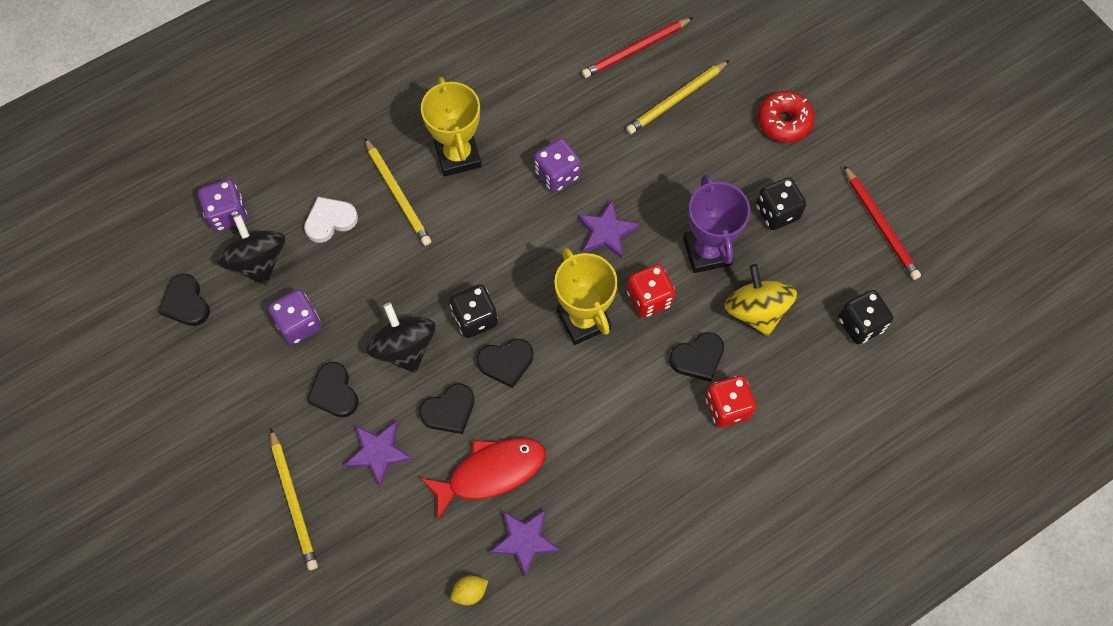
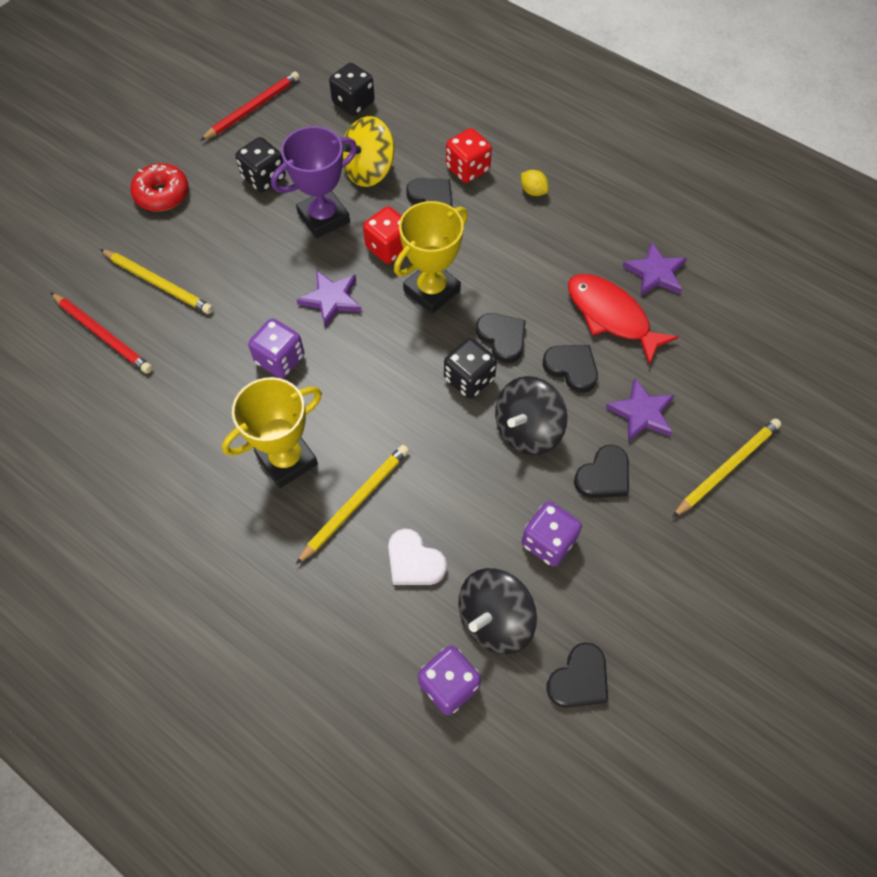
camera: 110 degrees left, 5 degrees down
yellow lemon [451,575,488,605] -> yellow lemon moved to [521,170,549,196]

